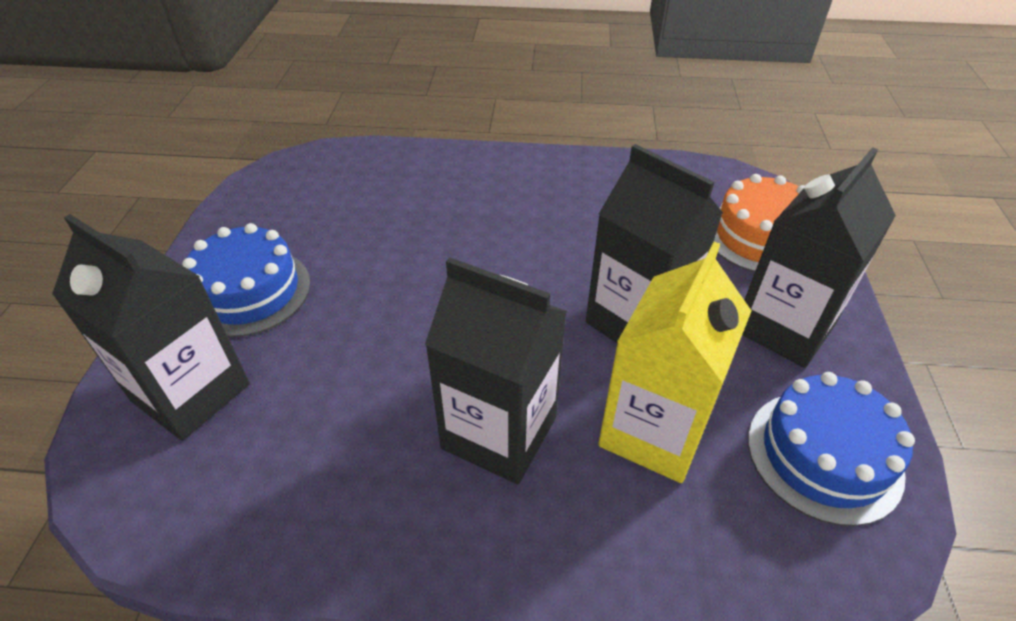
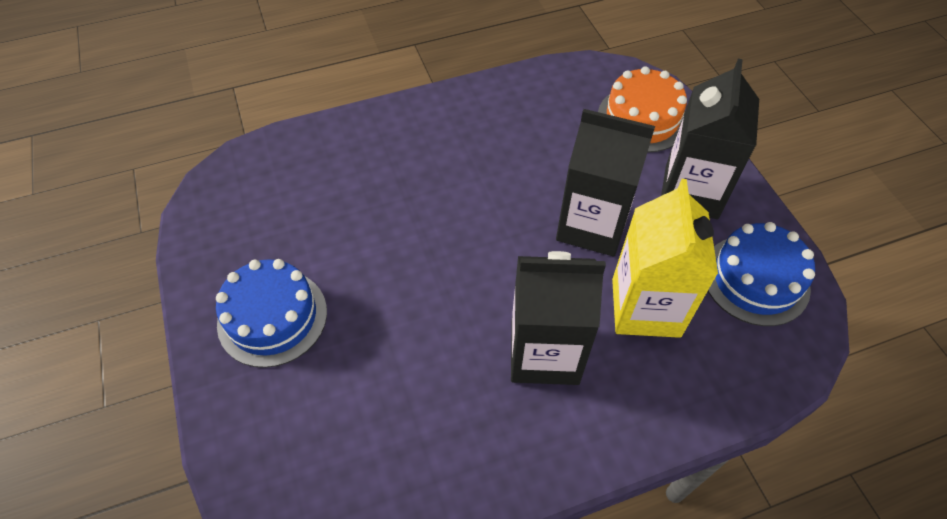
camera: 25 degrees left, 10 degrees up
black carton [52,214,250,440] -> none

